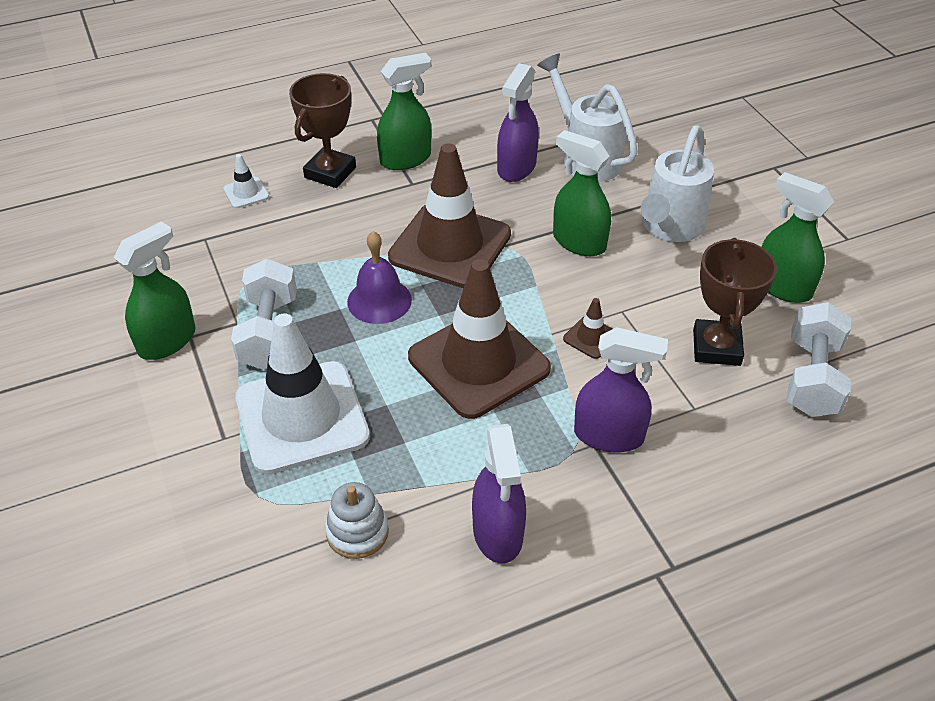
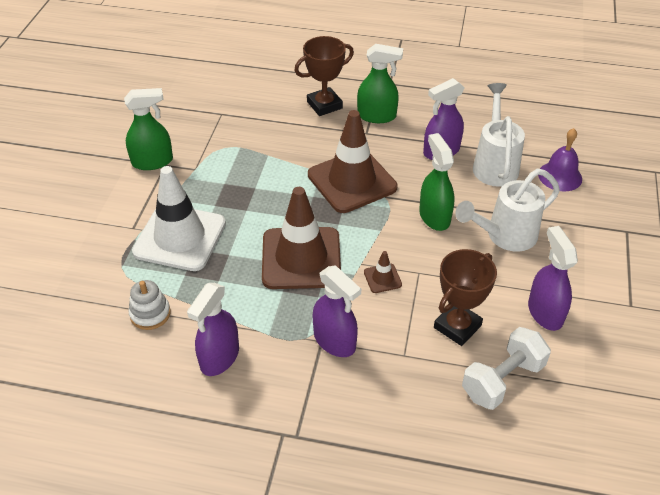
camera: 35 degrees right, 0 degrees up
white traffic cone [223,154,269,208] -> none
white dumbbell [231,258,297,370] -> none
purple bell [347,231,412,324] -> purple bell moved to [538,128,582,191]
green spray bottle [761,172,834,303] -> purple spray bottle [528,226,578,331]

